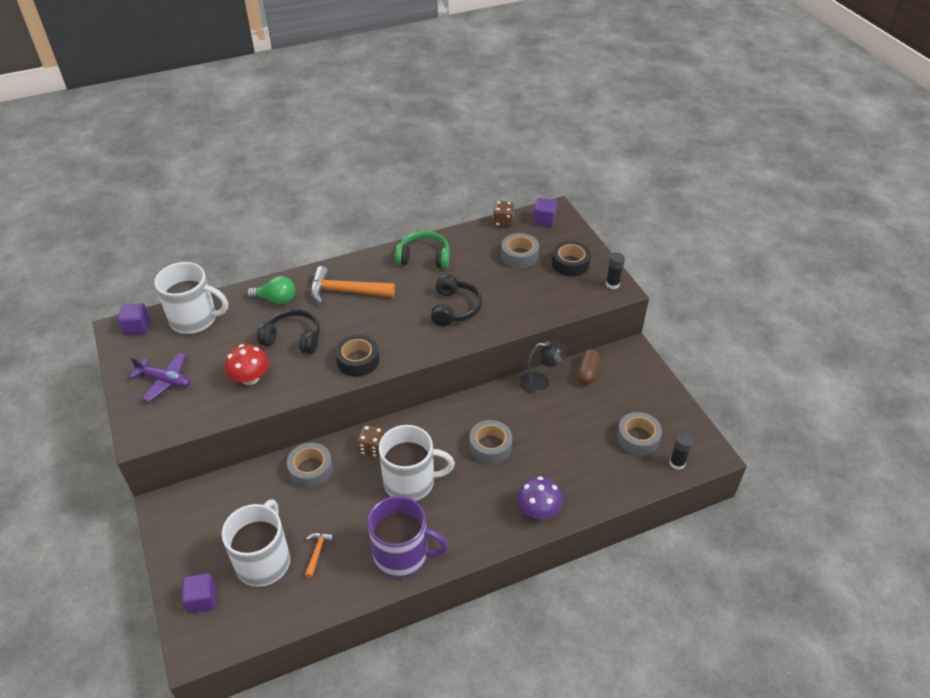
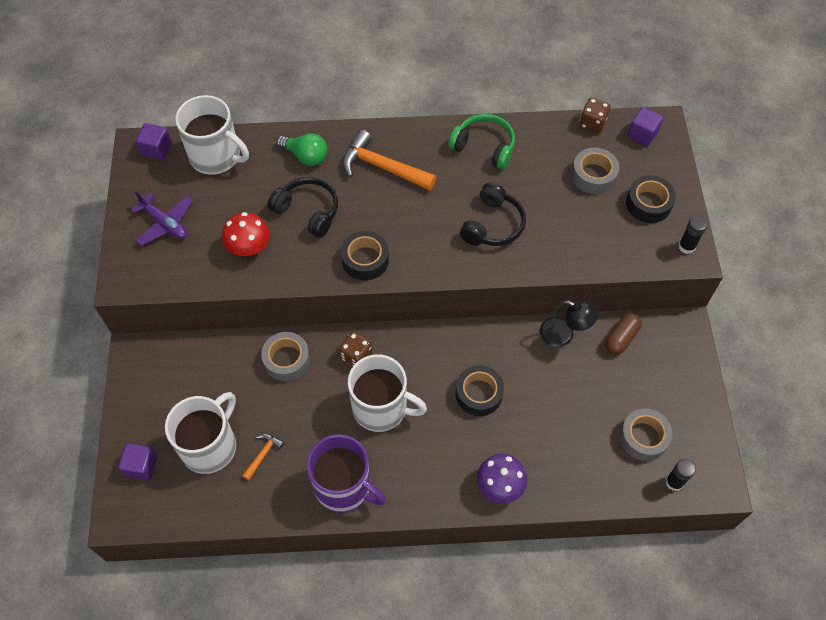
camera: 20 degrees right, 15 degrees up
grey tape [469,420,512,464] -> black tape [456,365,504,416]

